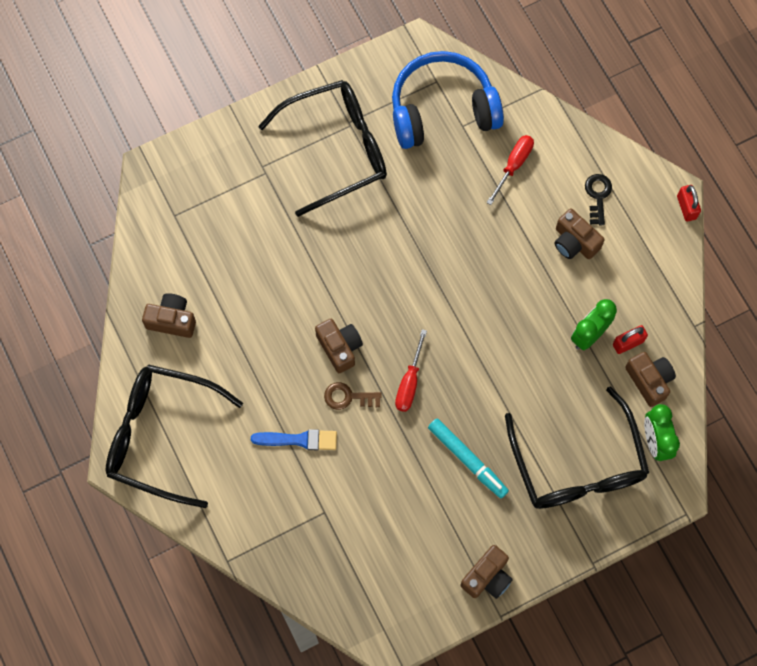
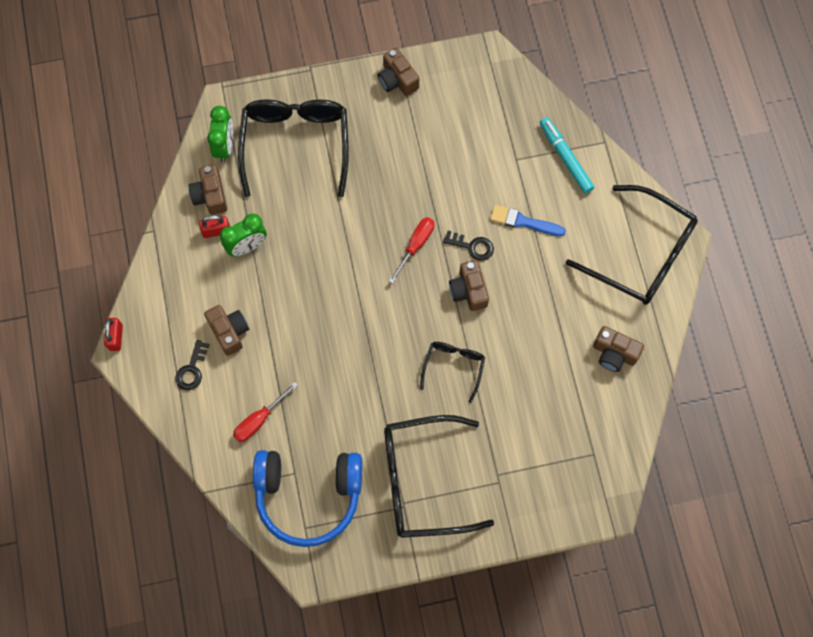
camera: 165 degrees left, 0 degrees up
brown key [324,382,382,410] -> black key [443,231,494,261]
turquoise marker [428,419,509,498] -> turquoise marker moved to [540,117,594,194]
brown camera [460,545,513,599] -> brown camera turned 90 degrees counterclockwise [378,48,419,96]
none -> black glasses [420,342,485,403]

